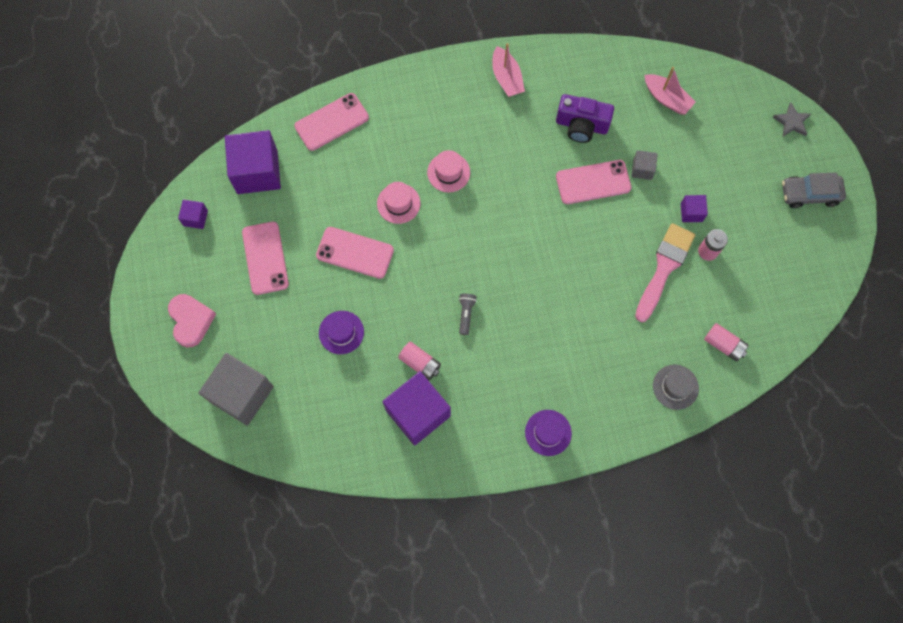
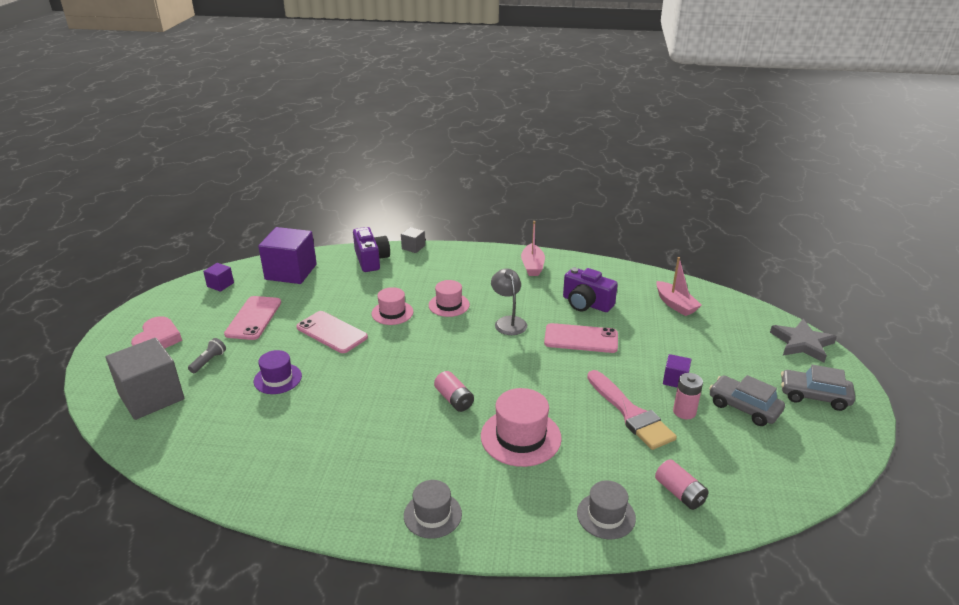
camera: 20 degrees right, 40 degrees down
pink phone [294,93,369,151] -> purple camera [353,227,390,272]
purple cube [382,371,451,445] -> none
pink battery [398,342,441,380] -> pink battery moved to [434,371,474,412]
grey flashlight [459,294,477,335] -> grey flashlight moved to [188,338,226,373]
purple hat [525,410,572,456] -> grey hat [404,480,462,539]
grey cube [631,150,658,180] -> grey cube moved to [401,227,425,253]
pink brush [635,223,695,322] -> pink brush turned 105 degrees clockwise [587,370,677,450]
grey star [772,103,811,137] -> grey star [770,319,837,362], size x1.58
none -> pink hat [481,388,562,467]
none -> grey lamp [491,268,527,335]
none -> grey car [709,375,785,426]

